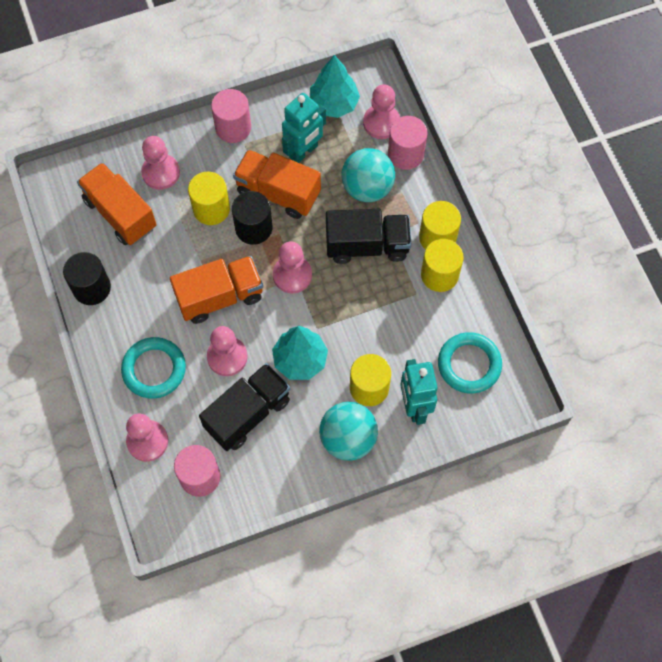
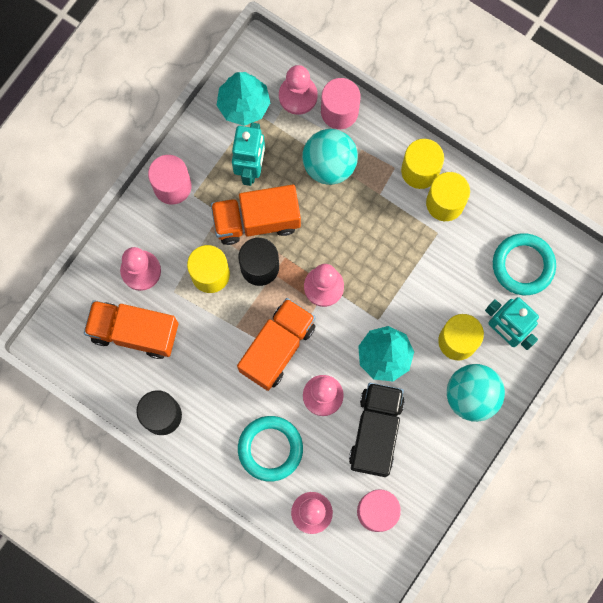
camera: 35 degrees left, 10 degrees up
black truck [326,209,411,264] -> none

